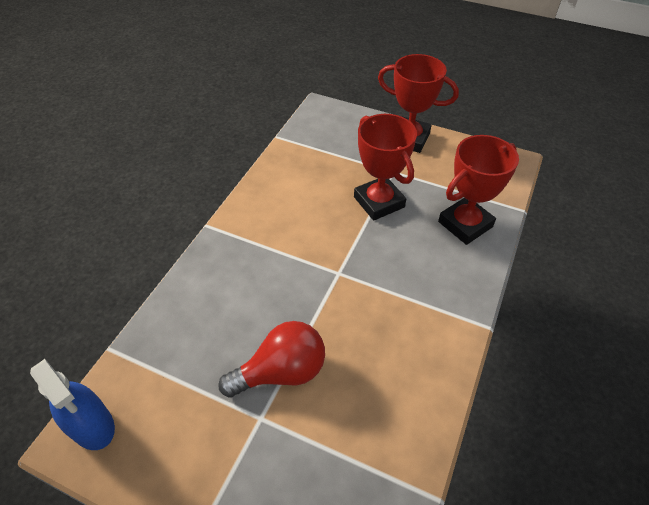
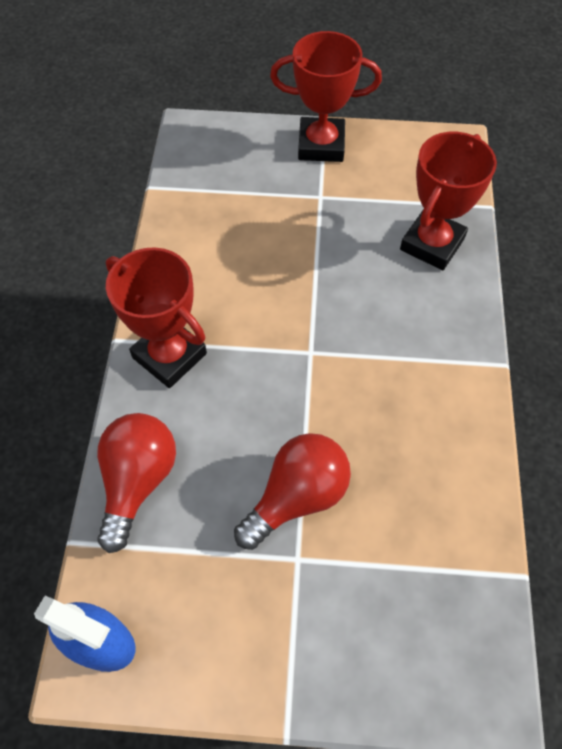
camera: 20 degrees left, 10 degrees up
red trophy [354,114,417,221] -> red trophy moved to [106,247,207,388]
none -> red light bulb [97,413,176,553]

